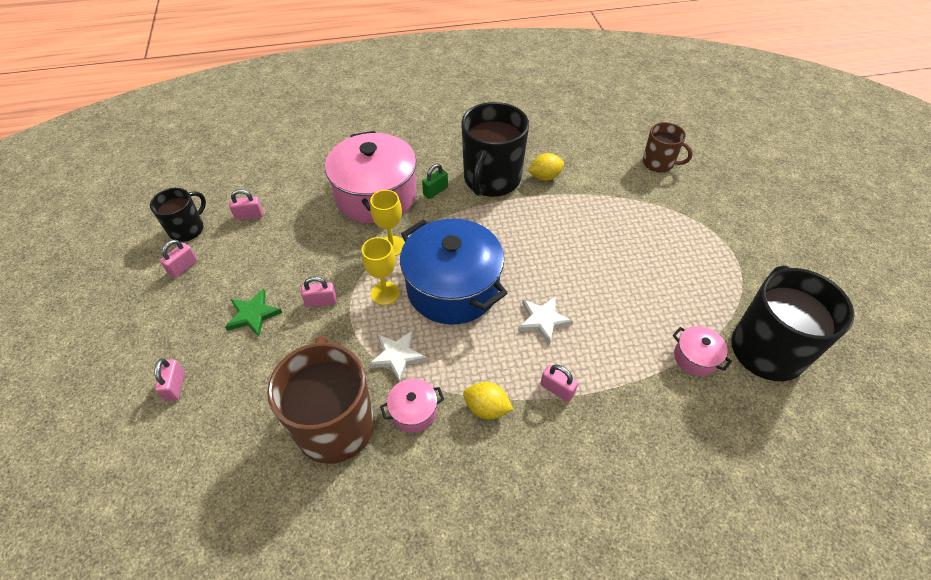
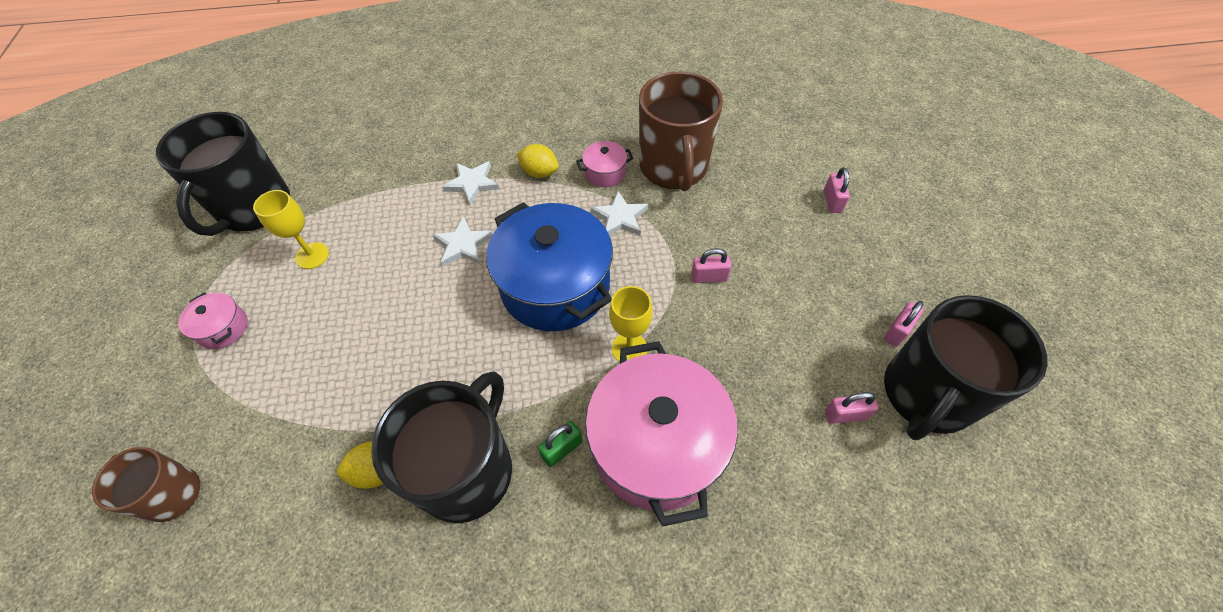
camera: 175 degrees left, 5 degrees up
black mug [150,188,206,242] -> black mug [884,295,1048,440], size x1.80
green star [225,289,282,337] -> none
yellow goblet [362,237,400,305] -> yellow goblet moved to [253,190,329,269]
pink padlock [540,364,578,402] -> white star [442,161,499,205]
pink pot [673,326,732,376] -> pink pot moved to [179,292,248,349]

